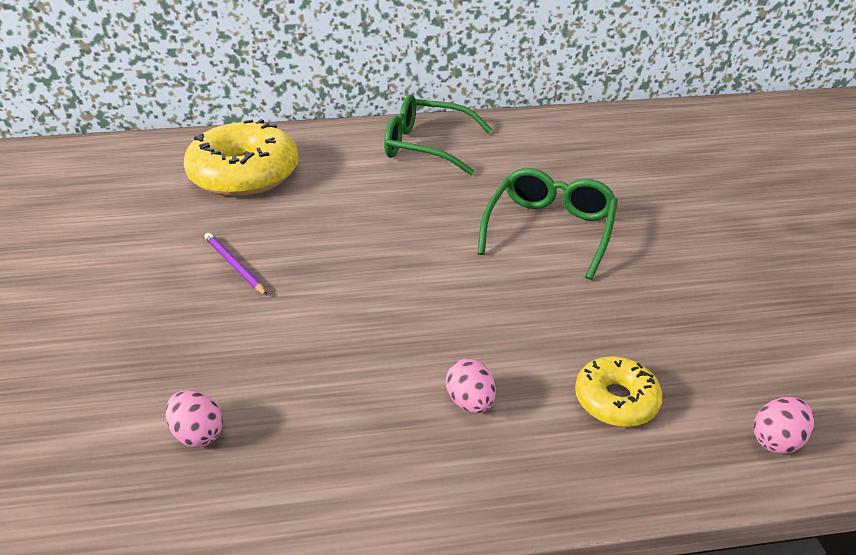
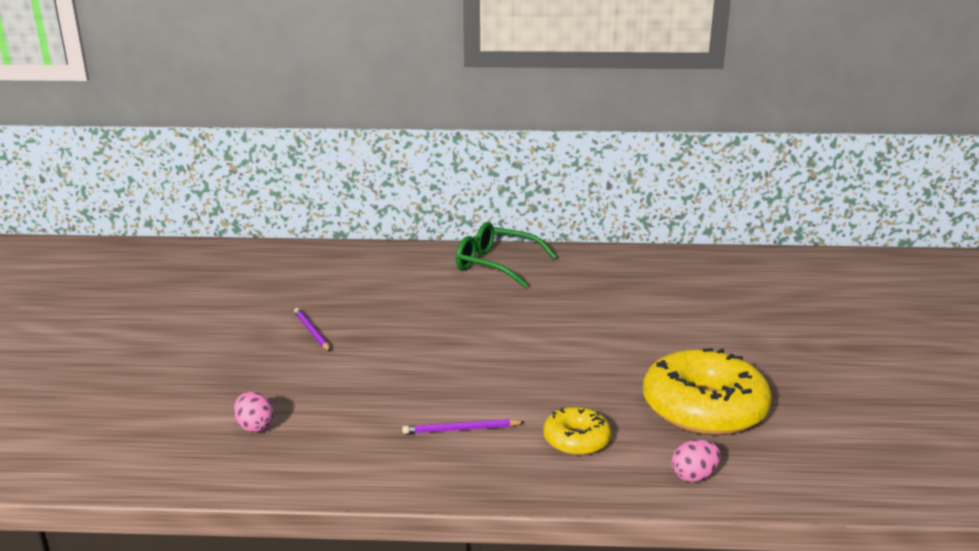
camera: 10 degrees right, 15 degrees down
yellow donut [184,119,299,196] -> yellow donut moved to [643,348,772,436]
pink egg [446,358,496,413] -> purple pencil [402,419,524,434]
green glasses [477,168,618,280] -> none

